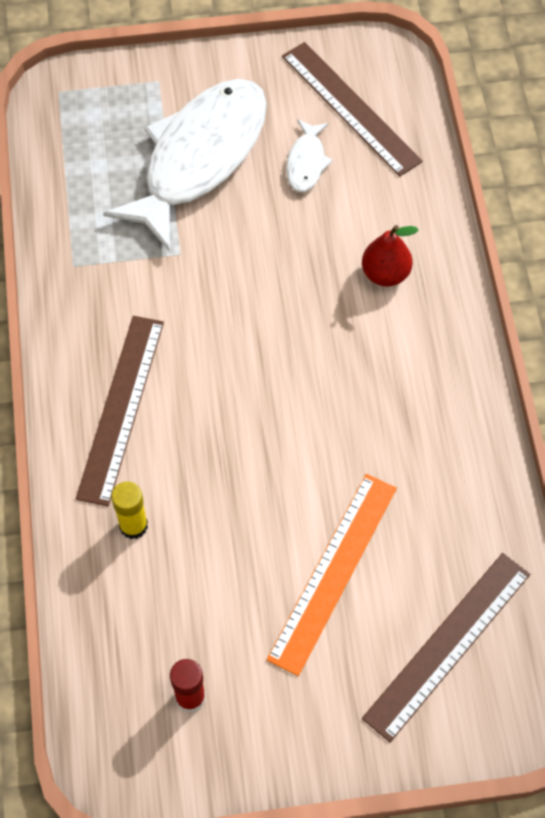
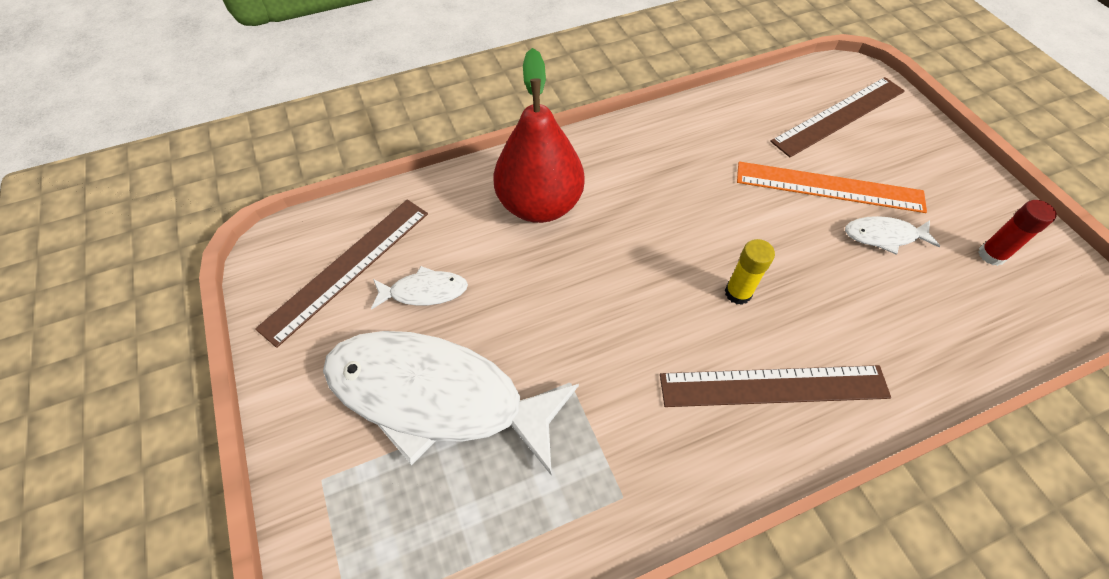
camera: 105 degrees left, 5 degrees down
yellow glue stick [111,482,148,539] -> yellow glue stick moved to [725,239,775,305]
red pear [362,225,418,286] -> red pear [493,48,585,223], size x1.87
brown ruler [362,553,530,742] -> brown ruler turned 60 degrees counterclockwise [770,77,905,157]
none -> white fish [845,216,940,255]

